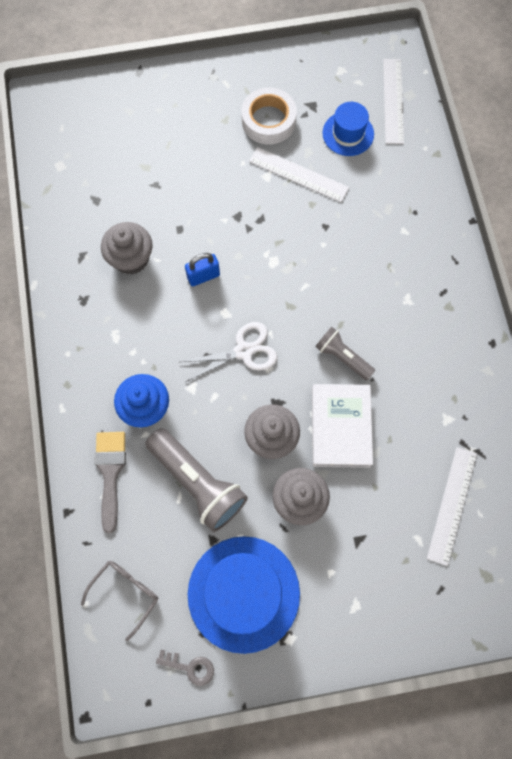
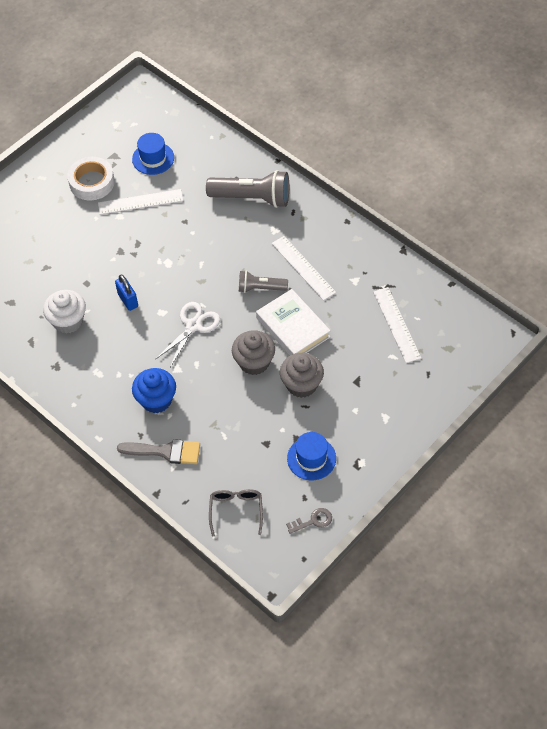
camera: 35 degrees left, 15 degrees down
grey brush [95,432,126,533] -> grey brush turned 135 degrees clockwise [117,439,200,464]
grey cupcake [101,222,153,274] -> white cupcake [43,290,86,334]
grey flashlight [146,428,248,532] -> grey flashlight moved to [206,170,289,208]
blue padlock [185,253,220,286] -> blue padlock turned 60 degrees counterclockwise [115,274,138,311]
blue hat [188,536,300,654] -> blue hat [287,432,336,480], size x0.55
white ruler [383,59,404,144] -> white ruler moved to [272,236,336,301]

